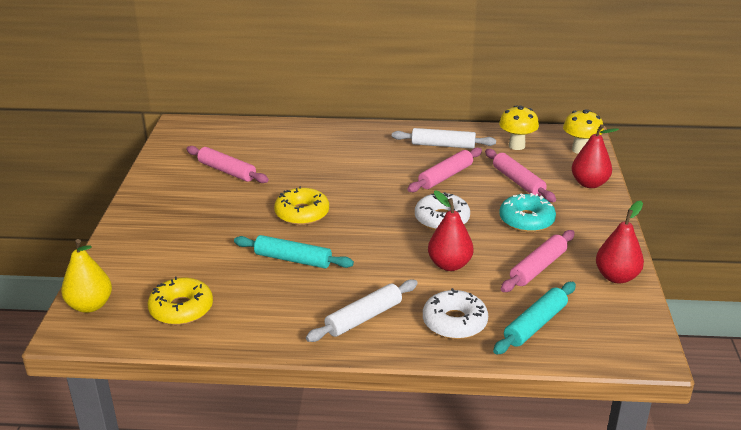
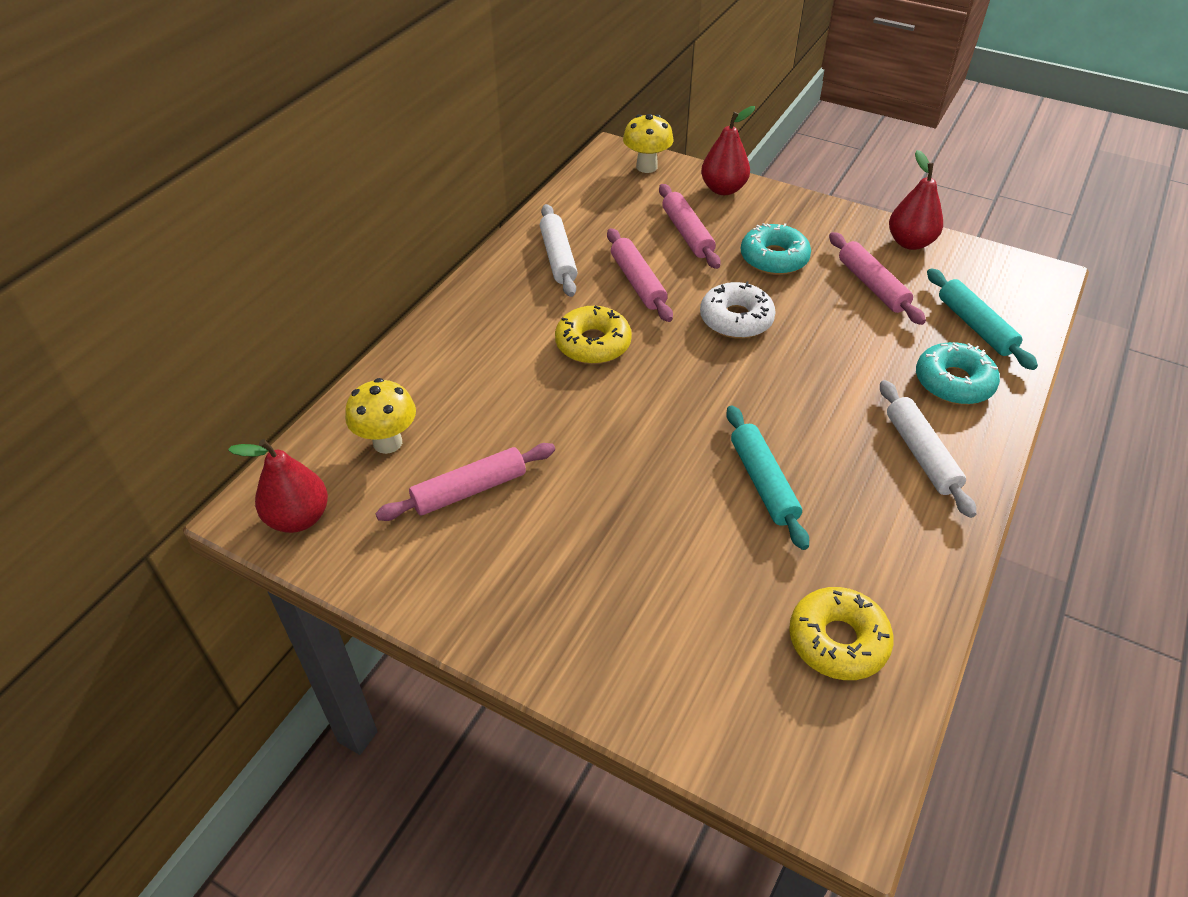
camera: 65 degrees left, 15 degrees up
yellow pear [61,239,112,313] -> none
turquoise rolling pin [234,235,354,268] -> turquoise rolling pin turned 60 degrees counterclockwise [726,405,809,550]
yellow donut [274,186,329,225] -> yellow donut moved to [555,306,632,364]
white rolling pin [392,128,496,149] -> white rolling pin turned 45 degrees counterclockwise [540,204,578,297]
white donut [423,288,488,339] -> turquoise donut [916,342,1000,405]
red pear [428,190,474,271] -> red pear moved to [228,439,328,533]
pink rolling pin [485,149,556,202] -> pink rolling pin turned 75 degrees clockwise [659,184,721,269]
yellow mushroom [499,105,539,150] -> yellow mushroom moved to [345,378,416,454]

